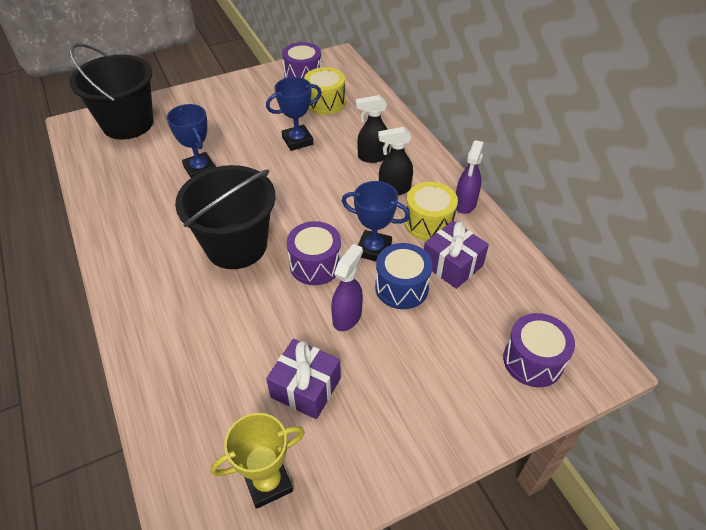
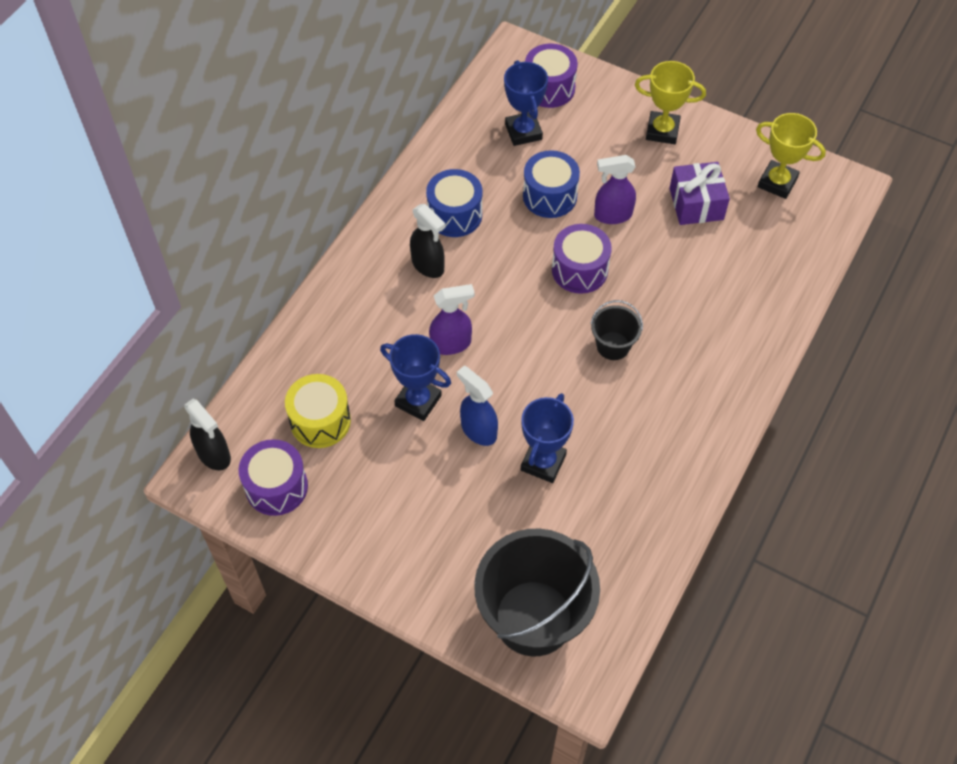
camera: 125 degrees left, 10 degrees up
black bucket [175,165,276,269] -> black bucket [590,300,643,360], size x0.47
blue trophy [342,181,410,261] -> blue trophy moved to [504,60,548,146]
black spray bottle [356,95,390,163] -> black spray bottle moved to [184,398,231,470]
yellow drum [405,182,458,241] -> blue drum [426,169,482,237]
purple gift [424,221,489,289] -> none
purple spray bottle [456,140,484,214] -> purple spray bottle moved to [429,284,475,355]
none -> blue spray bottle [457,366,498,446]
none -> yellow trophy [635,61,706,144]

